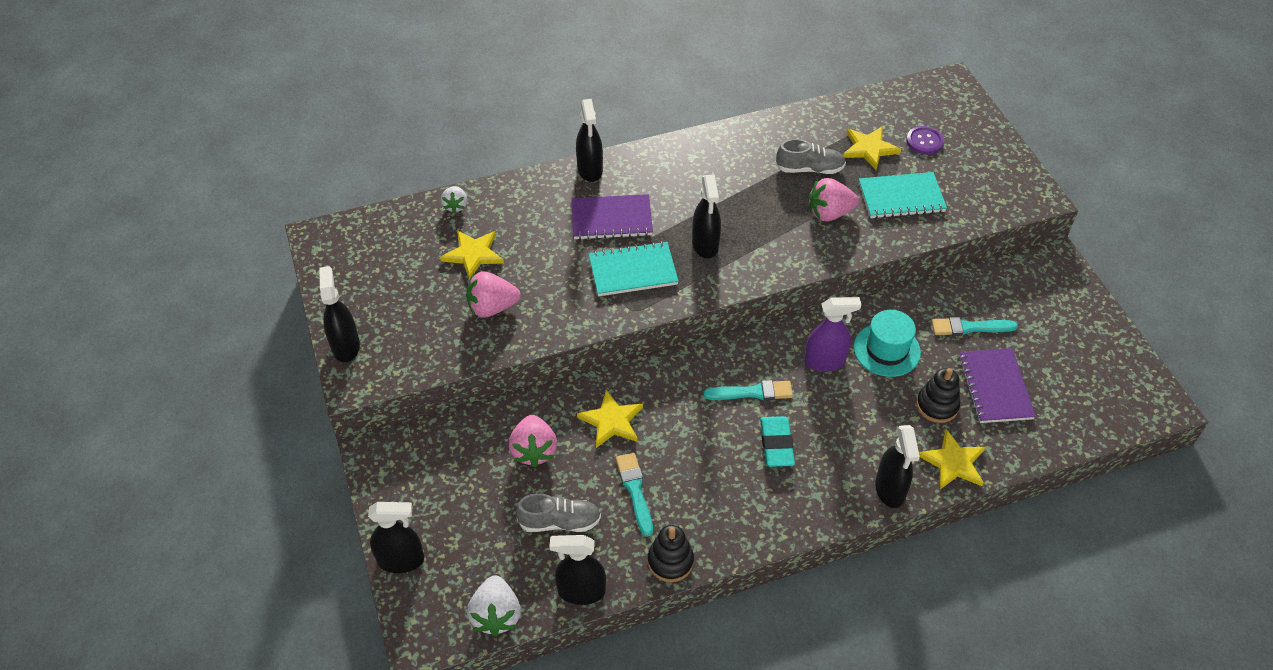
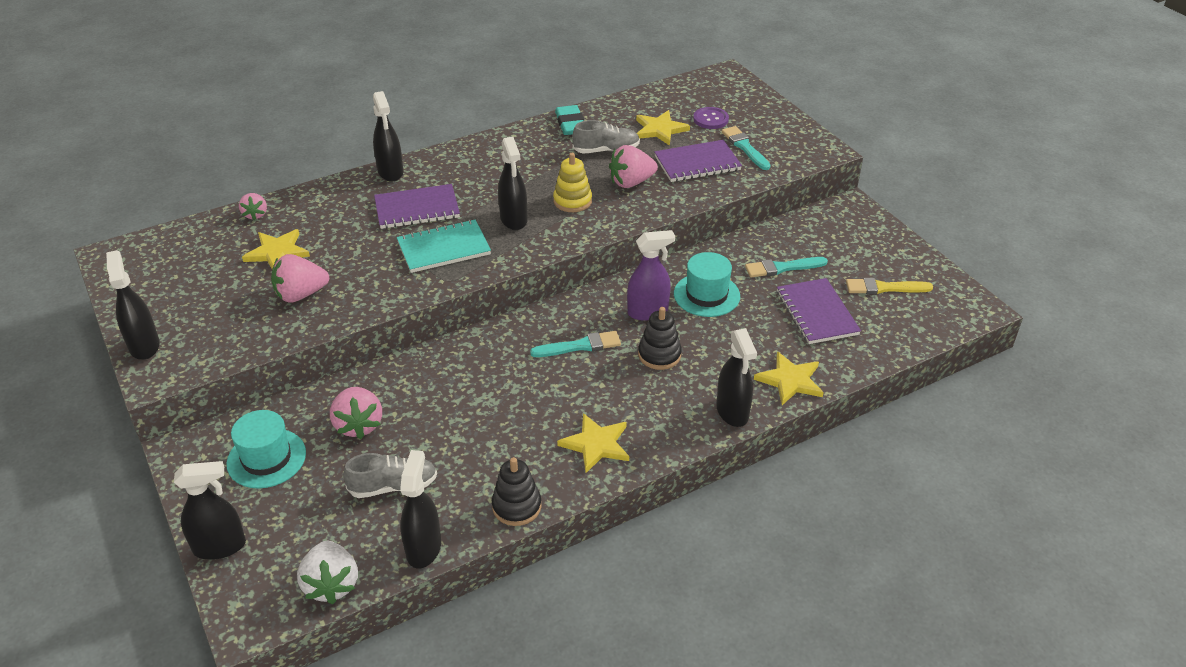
camera: 10 degrees left, 10 degrees down
white strawberry [441,186,467,213] -> pink strawberry [239,193,267,220]
black spray bottle [549,535,606,605] -> black spray bottle turned 105 degrees clockwise [400,450,441,569]
yellow star [577,389,643,448] -> yellow star moved to [557,413,629,473]
turquoise brush [616,453,653,537] -> turquoise brush moved to [722,126,770,170]
turquoise eraser [760,416,795,467] -> turquoise eraser moved to [555,105,584,135]
turquoise notebook [859,172,947,219] -> purple notebook [654,140,742,182]
black stacking toy [916,368,960,423] -> black stacking toy moved to [638,307,682,370]
none -> turquoise hat [226,410,306,488]
none -> yellow stacking toy [553,153,592,212]
none -> yellow brush [846,278,933,294]

